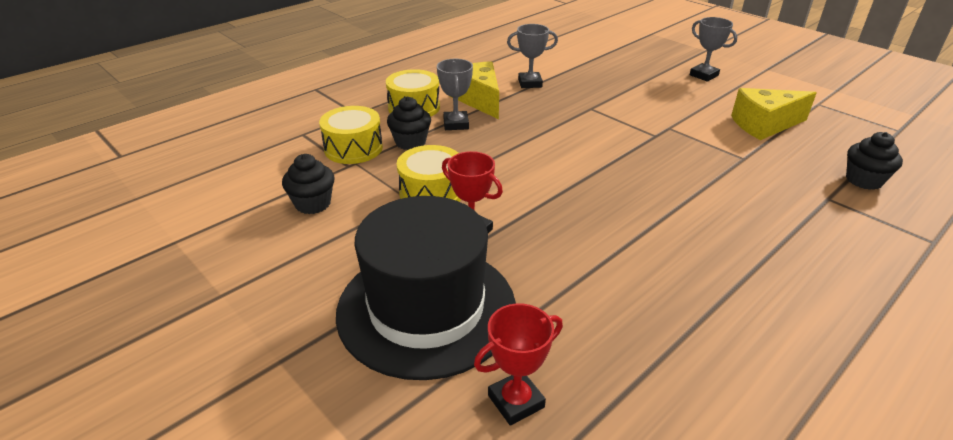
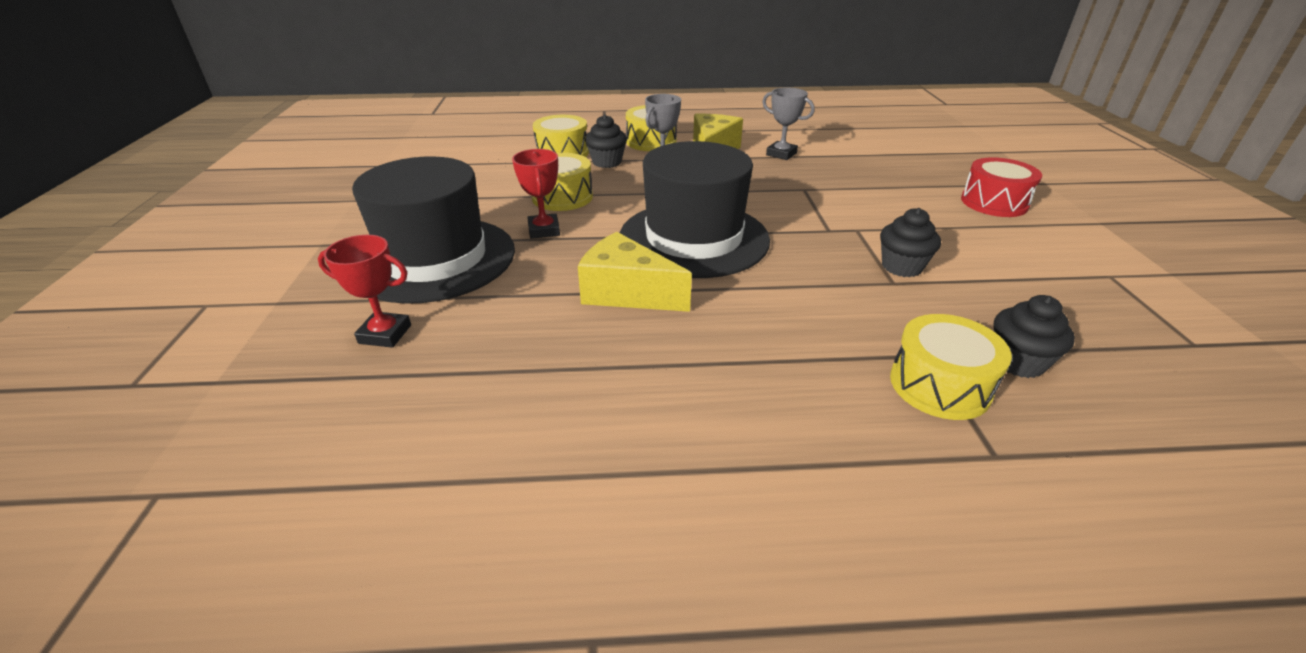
camera: 40 degrees right, 0 degrees up
black cupcake [282,154,335,214] -> black cupcake moved to [880,208,941,277]
grey trophy [689,17,737,82] -> red drum [961,157,1042,217]
yellow cheese [731,88,816,140] -> yellow cheese moved to [578,232,692,312]
none -> black hat [620,141,770,278]
none -> yellow drum [890,314,1012,420]

